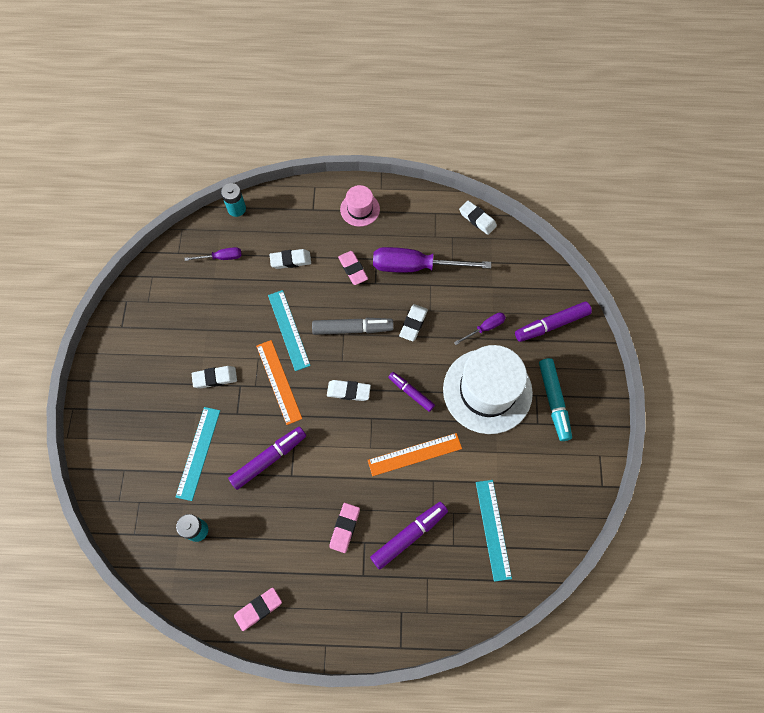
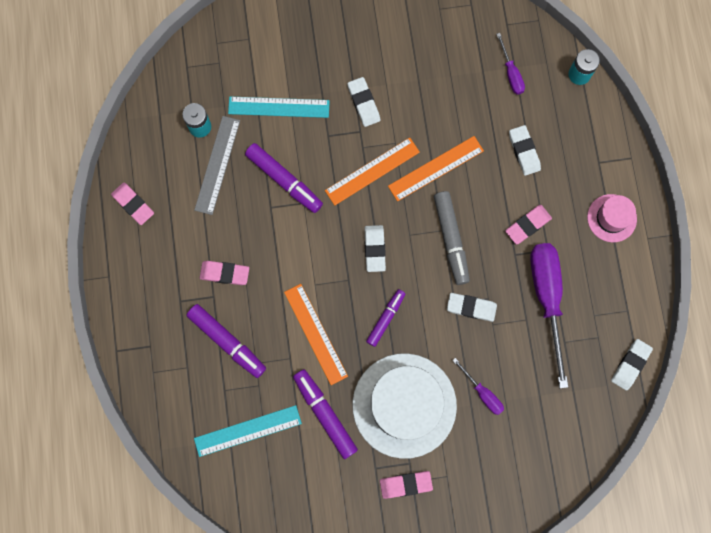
camera: 80 degrees right, 10 degrees up
turquoise ruler [268,290,311,371] -> orange ruler [388,136,484,201]
purple marker [515,302,592,342] -> purple marker moved to [293,369,358,459]
turquoise marker [539,358,572,441] -> pink eraser [380,471,433,499]
none -> grey ruler [194,116,240,215]

